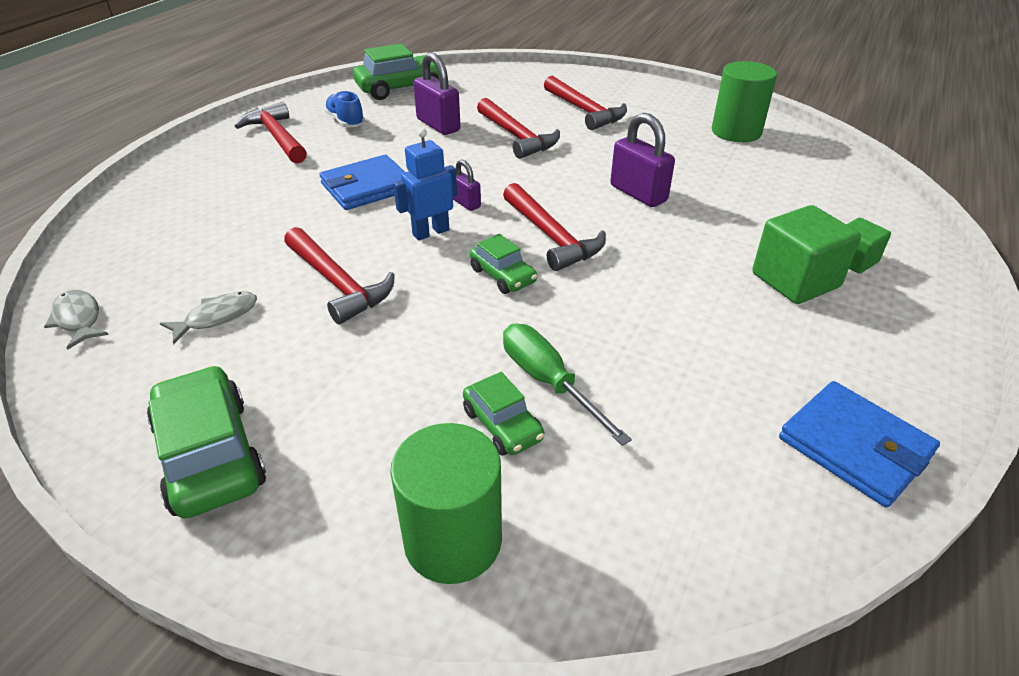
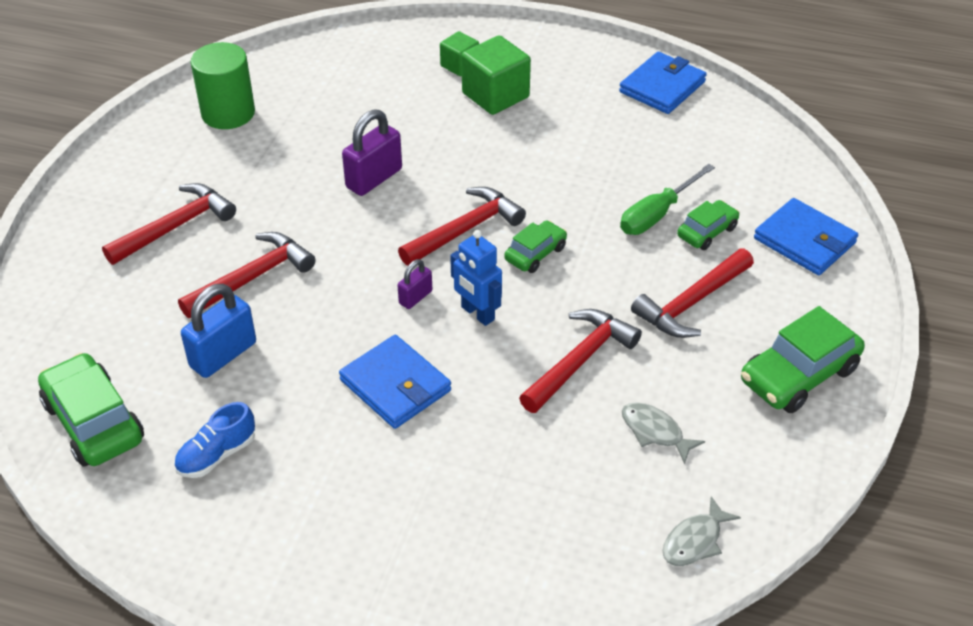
camera: 100 degrees left, 5 degrees up
red hammer [235,102,307,164] -> red hammer moved to [631,249,754,338]
green cylinder [390,423,502,584] -> blue wallet [754,198,858,275]
purple padlock [413,52,461,135] -> blue padlock [181,284,256,378]

